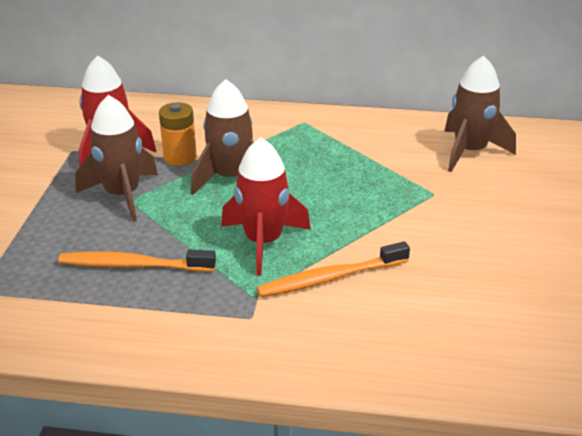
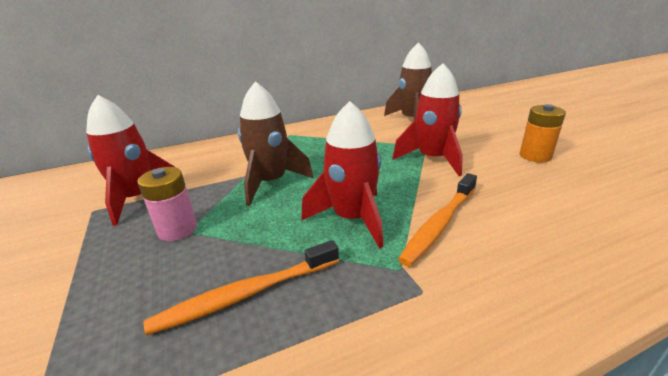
camera: 30 degrees left, 5 degrees down
brown rocket [75,95,158,222] -> pink battery [138,167,197,241]
orange battery [159,102,197,166] -> orange battery moved to [520,104,566,163]
none -> red rocket [392,63,463,176]

